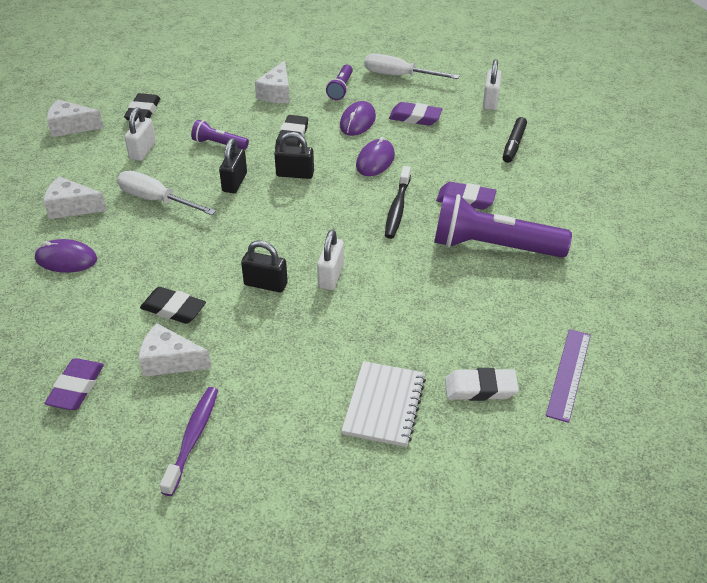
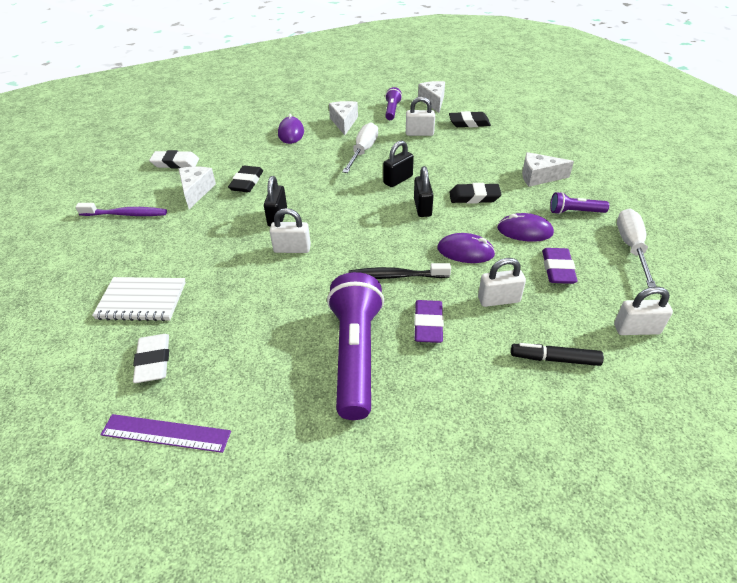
camera: 80 degrees right, 0 degrees up
purple eraser [44,358,104,410] -> white eraser [149,150,199,168]
purple flashlight [191,120,249,150] -> purple flashlight moved to [385,87,402,120]
black padlock [219,138,247,193] -> black padlock turned 45 degrees counterclockwise [383,140,414,187]
none -> white padlock [478,258,526,307]

